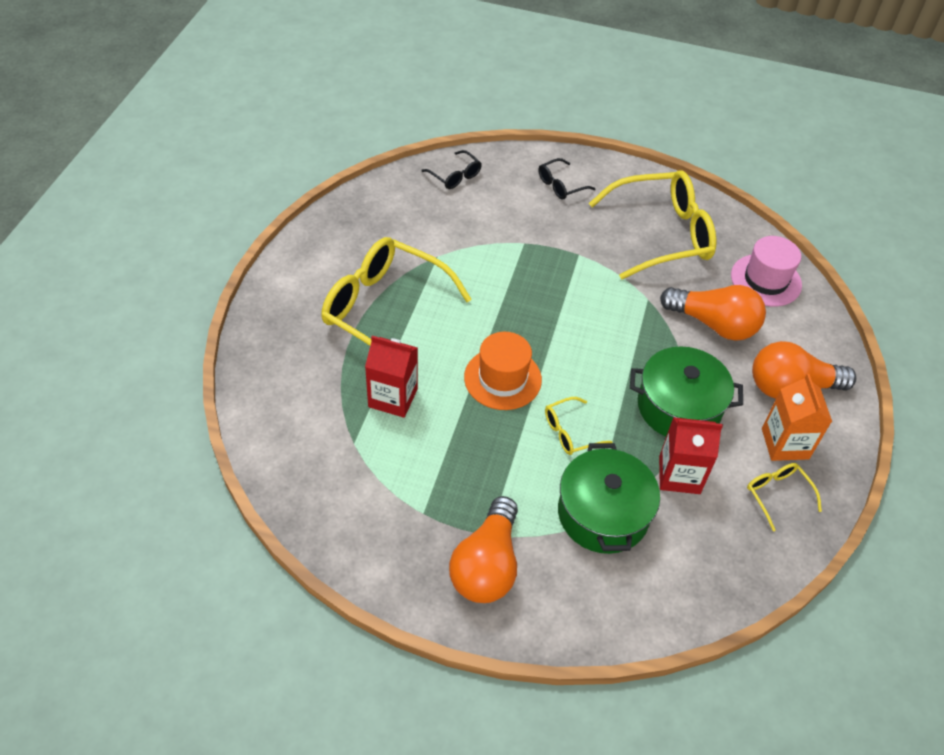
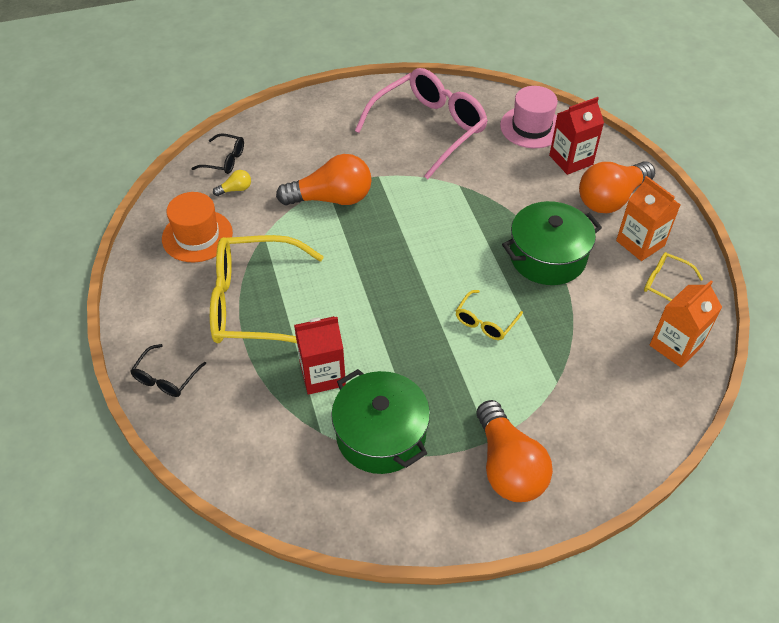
camera: 30 degrees left, 0 degrees up
orange hat [464,332,542,410] -> orange hat moved to [162,192,233,262]
black glasses [538,158,596,199] -> black glasses moved to [131,344,206,397]
green pot [558,443,660,554] -> green pot moved to [331,369,430,474]
yellow glasses [589,170,717,279] -> pink glasses [355,68,488,179]
red carton [659,417,723,494] -> red carton moved to [549,97,604,175]
orange light bulb [660,285,766,341] -> orange light bulb moved to [276,154,372,206]
none -> yellow light bulb [213,170,251,196]
none -> orange carton [650,281,722,367]

